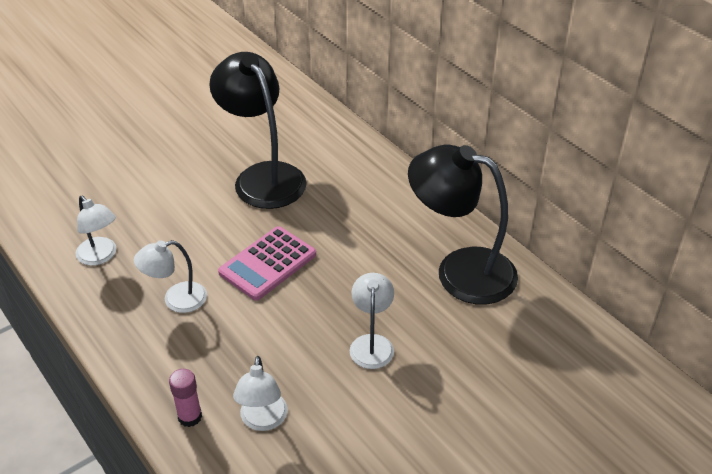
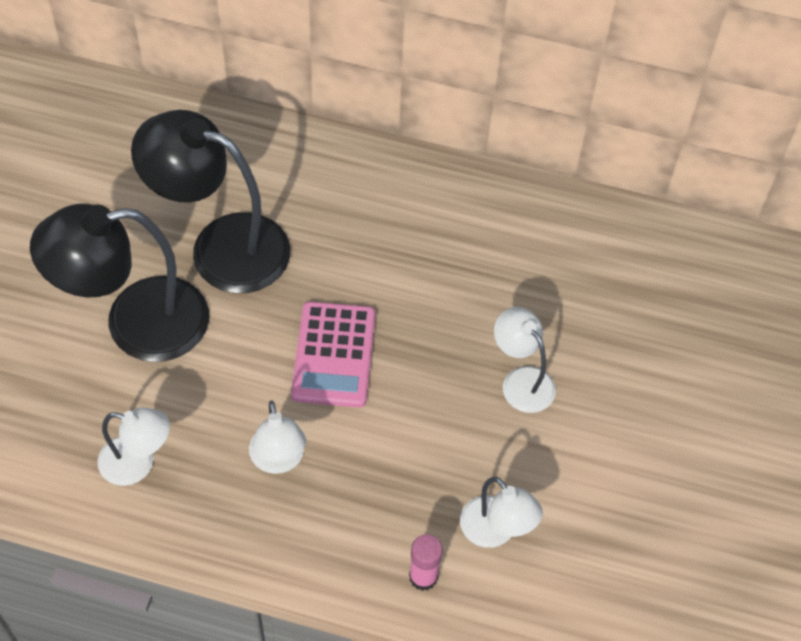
camera: 40 degrees left, 15 degrees up
white lamp [134,240,207,313] -> white lamp turned 45 degrees counterclockwise [249,400,306,474]
black lamp [408,145,518,305] -> black lamp moved to [30,203,209,362]

